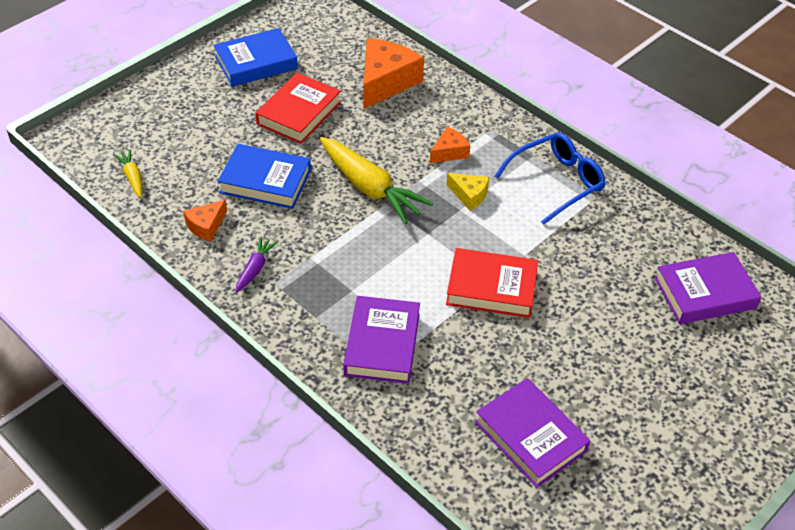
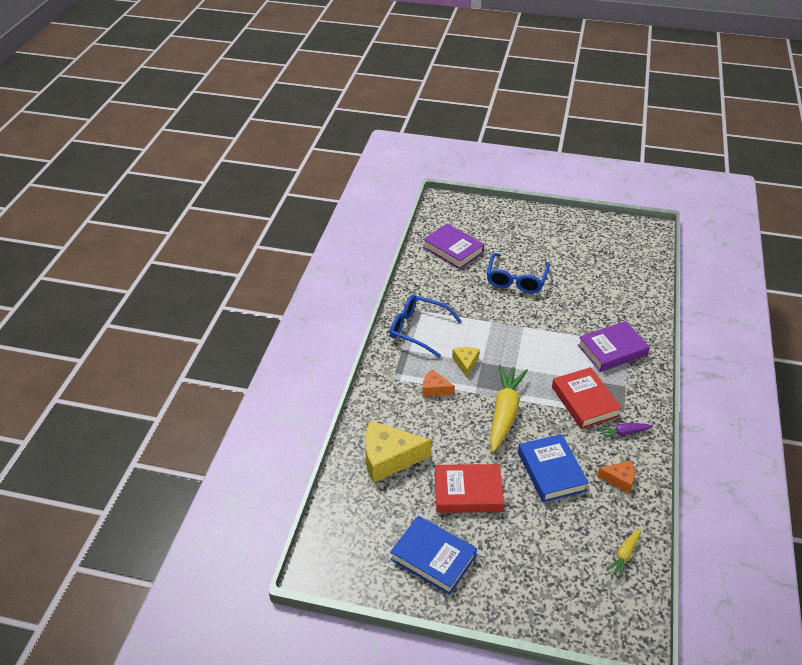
camera: 120 degrees left, 5 degrees down
orange cheese [363,38,424,109] -> yellow cheese [365,421,431,483]
red book [446,248,538,318] -> red book moved to [552,367,622,429]
purple book [475,378,590,488] -> none
none -> blue glasses [487,253,550,294]

